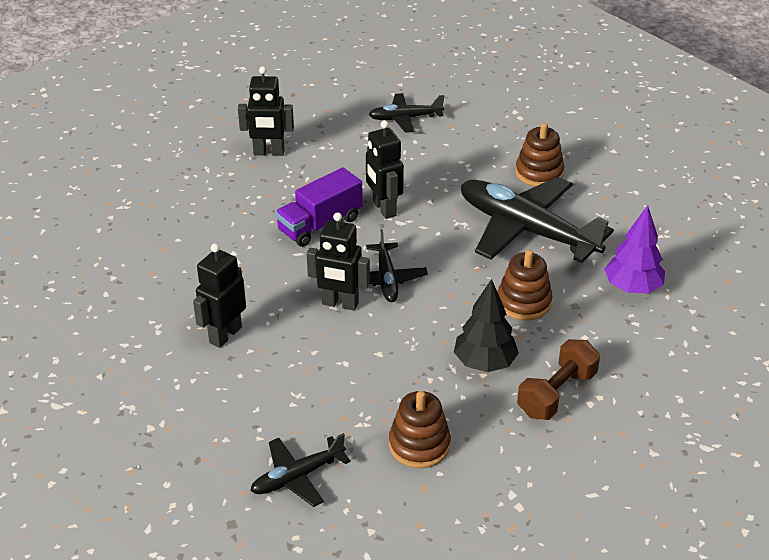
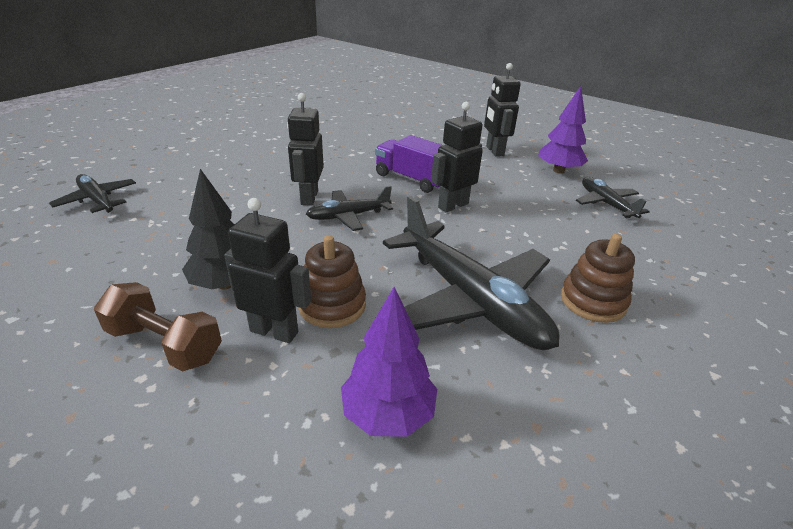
camera: 75 degrees right, 5 degrees down
black robot [193,243,246,348] -> black robot moved to [224,198,311,343]
brown stacking toy [389,391,451,468] -> none
black plane [461,177,614,263] -> black plane turned 120 degrees clockwise [383,196,560,350]
none -> purple tree [538,86,588,173]

